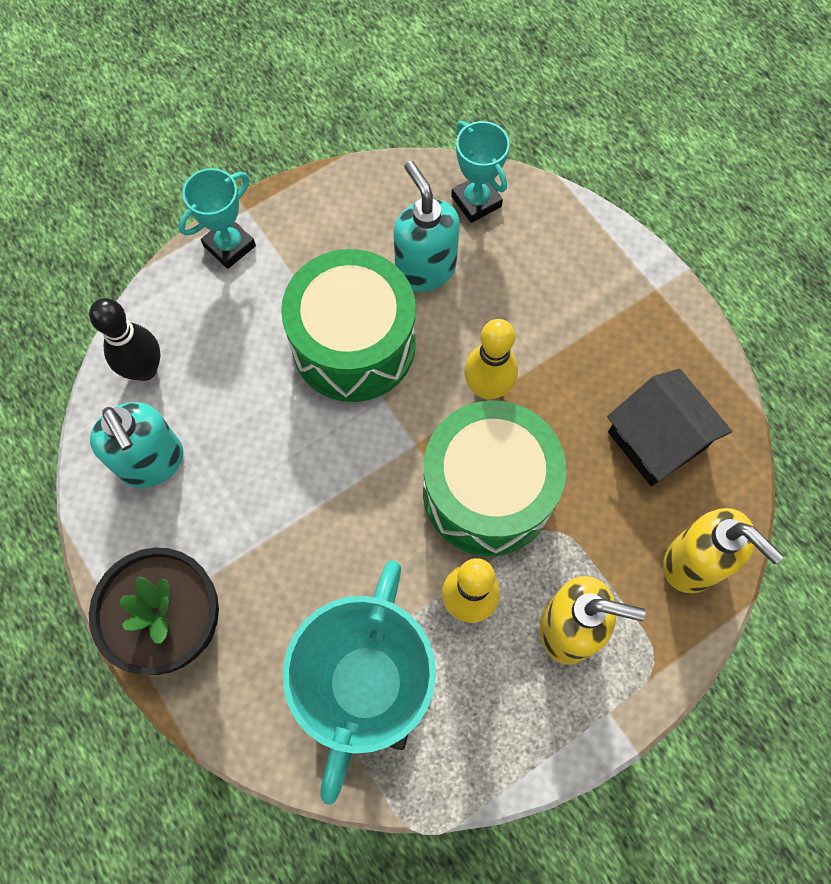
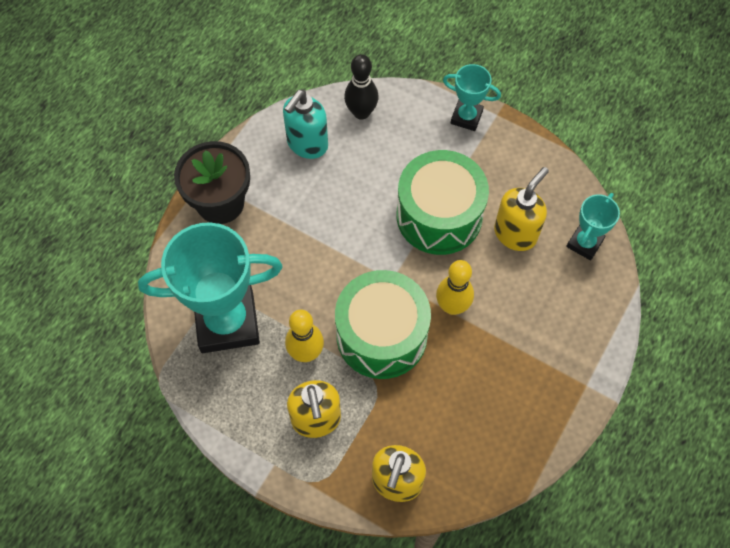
camera: 65 degrees right, 5 degrees down
turquoise soap dispenser [394,161,460,292] -> yellow soap dispenser [494,167,549,251]
black house [607,368,732,486] -> none

